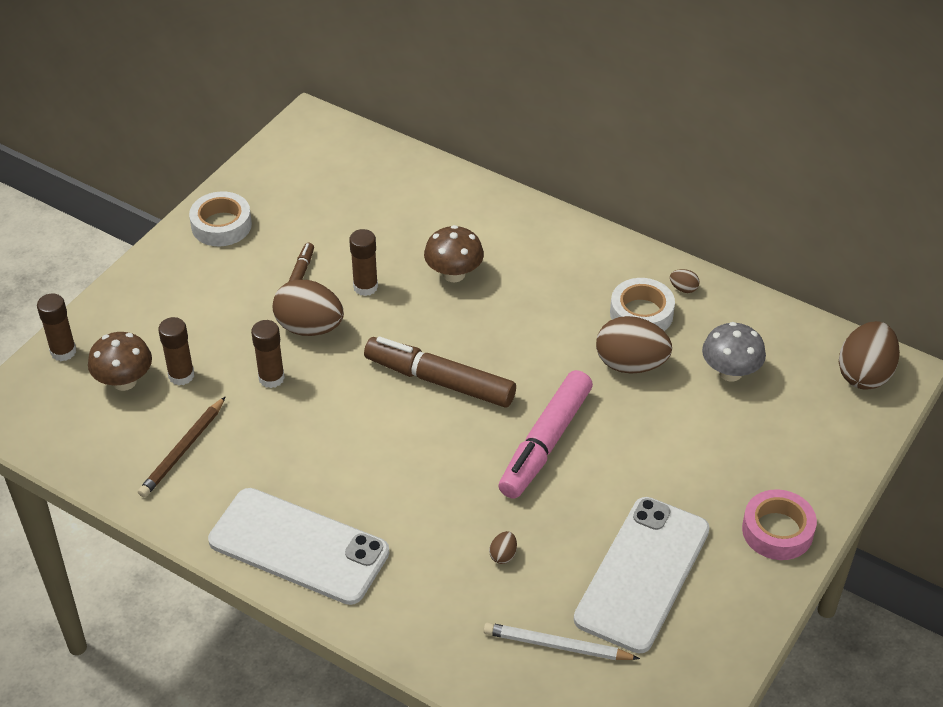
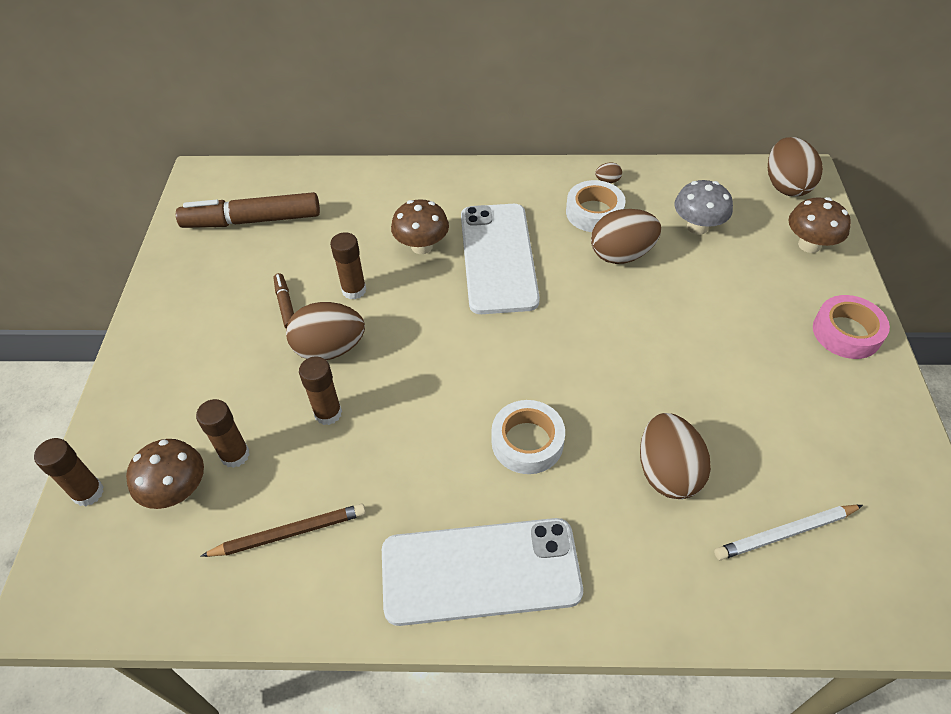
camera: 30 degrees left, 5 degrees up
brown pencil [138,397,225,497] -> brown pencil turned 105 degrees counterclockwise [201,504,366,557]
white tape [189,191,252,246] -> white tape moved to [492,400,565,474]
brown marker [364,336,516,408] -> brown marker moved to [176,192,320,228]
brown egg [489,531,517,564] -> brown egg [640,413,711,499], size x2.37
pink marker [498,370,593,499] -> none
white phone [574,497,710,654] -> white phone moved to [461,204,540,314]
none -> brown mushroom [788,197,851,253]

